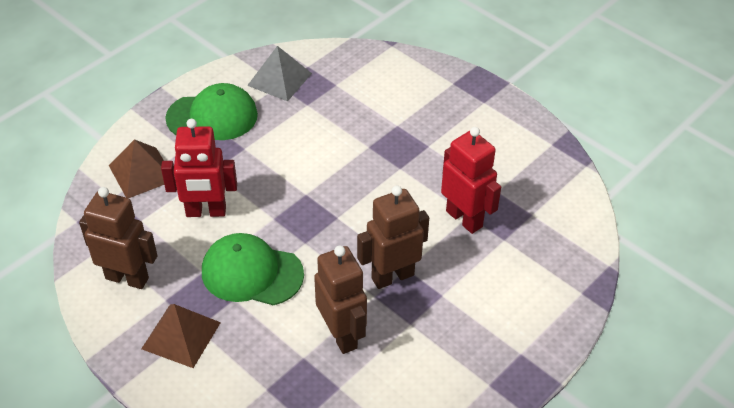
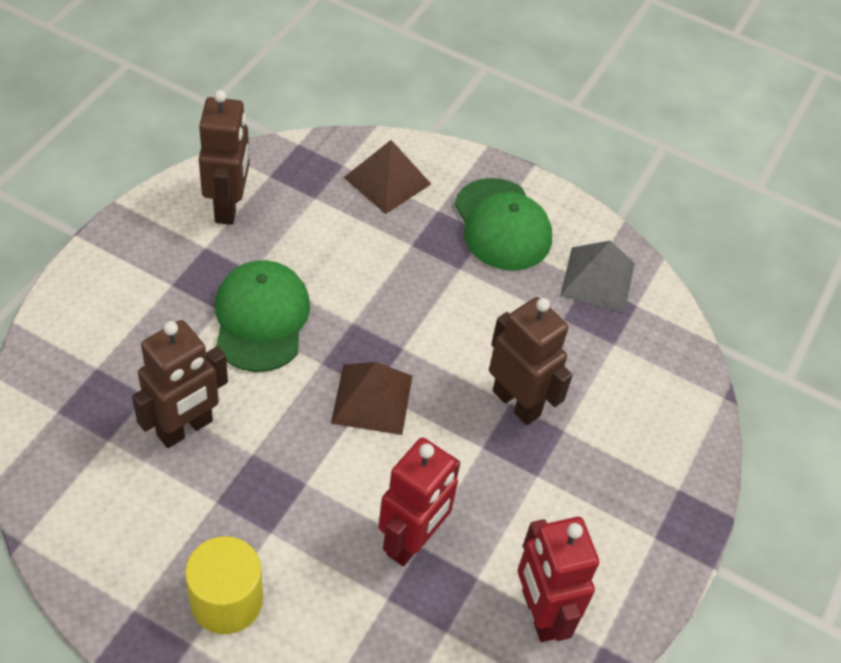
camera: 70 degrees right, 5 degrees up
brown pyramid [141,304,221,368] -> brown pyramid moved to [331,362,412,435]
red robot [161,119,237,217] -> red robot moved to [518,517,599,642]
brown robot [357,186,429,289] -> brown robot moved to [489,297,573,425]
none -> yellow cylinder [185,536,263,634]

